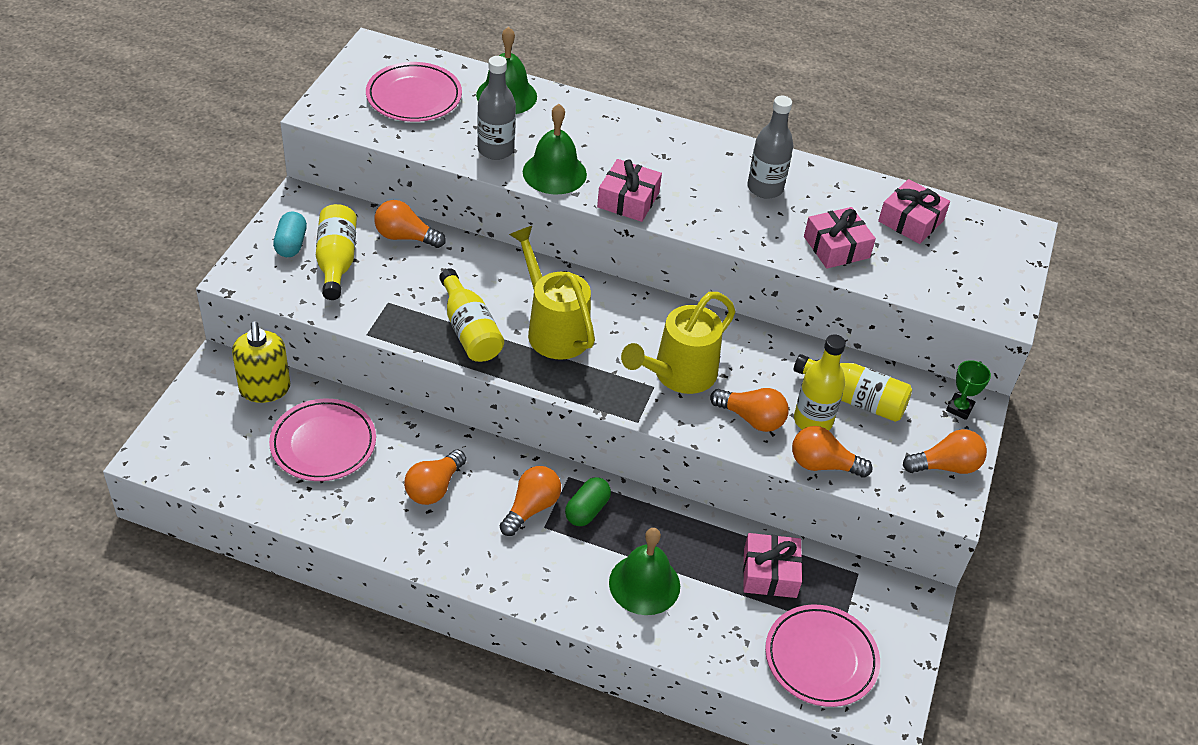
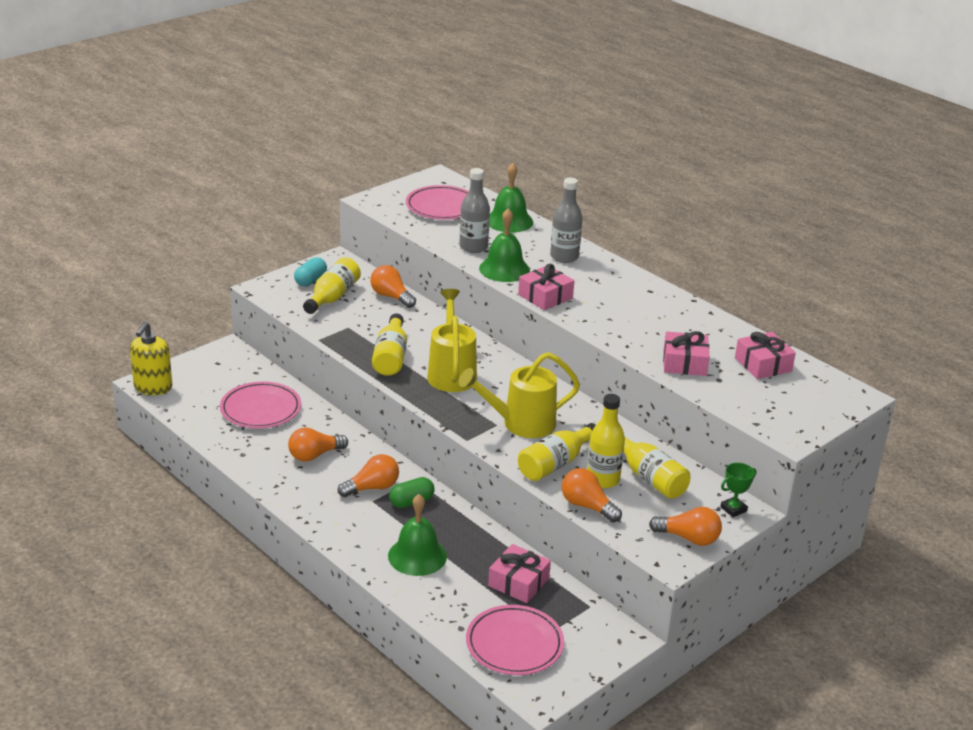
camera: 30 degrees right, 15 degrees down
yellow soap dispenser [232,322,290,403] -> yellow soap dispenser moved to [130,322,172,395]
orange light bulb [710,388,789,432] -> yellow bottle [518,423,596,481]
grey bottle [747,96,793,199] -> grey bottle moved to [550,178,582,263]

